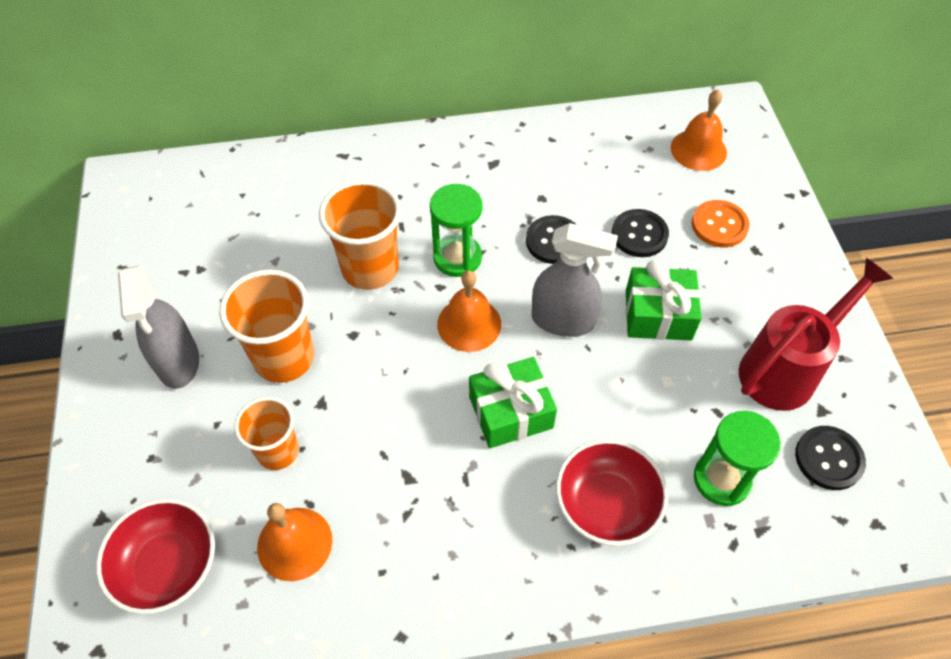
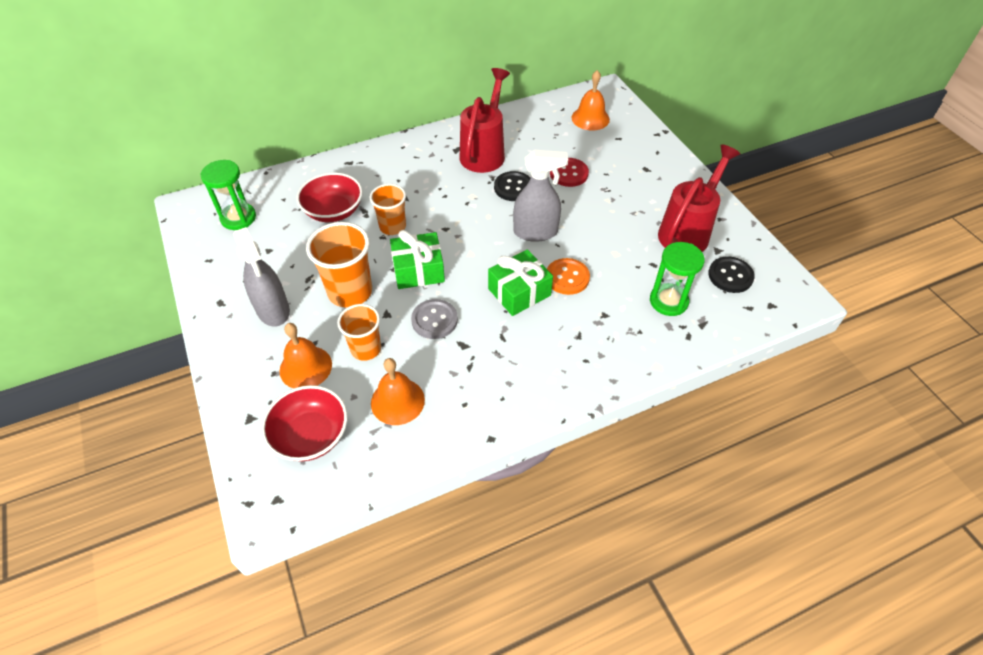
camera: 15 degrees left, 5 degrees down
orange cup [319,180,401,290] -> orange cup [370,184,406,235], size x0.65
green hourglass [430,184,483,277] -> green hourglass moved to [200,160,256,230]
orange bell [437,270,501,352] -> orange bell moved to [279,323,332,389]
red bowl [556,439,668,546] -> red bowl moved to [296,172,363,222]
black button [612,209,669,257] -> red button [550,158,589,187]
green gift [626,260,702,340] -> green gift moved to [390,230,445,289]
orange button [692,200,749,248] -> orange button moved to [547,258,590,295]
none -> grey button [411,299,458,339]
none -> red watering can [460,68,510,173]

